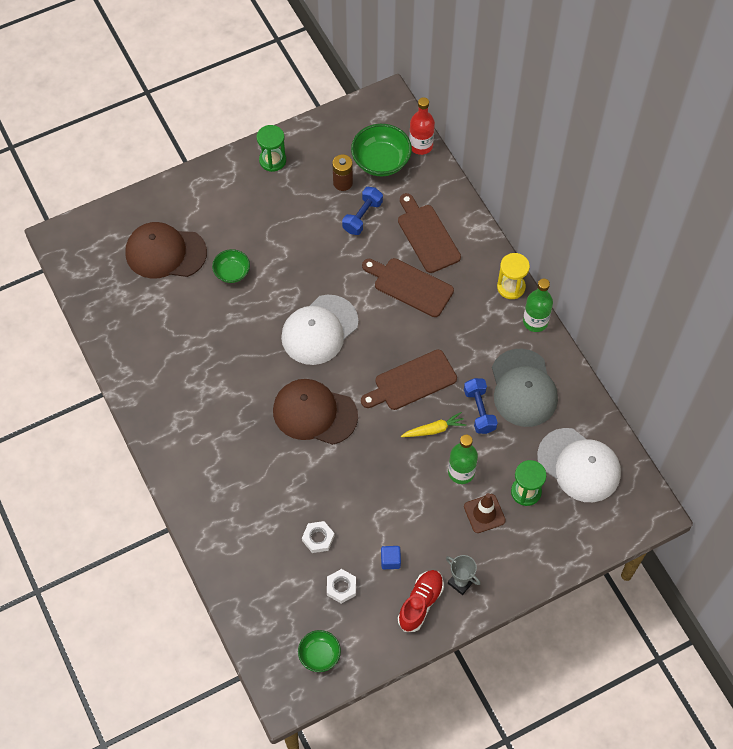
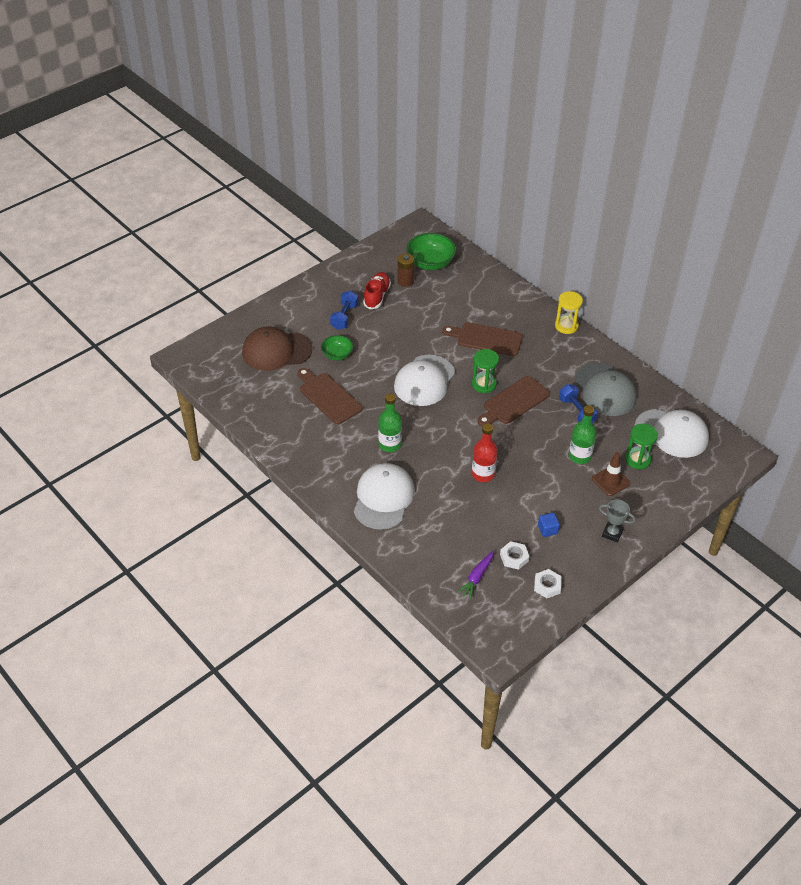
camera: 15 degrees left, 15 degrees down
green hourglass [257,125,286,172] -> green hourglass moved to [472,349,499,393]
brown cap [273,379,358,445] -> none
green bowl [298,630,341,672] -> none
white nut [302,521,335,553] -> white nut moved to [534,569,562,598]
blue dumbbell [342,187,383,235] -> blue dumbbell moved to [330,291,358,330]
brown cutting board [398,193,461,273] -> brown cutting board moved to [297,368,363,424]
red shoe [398,570,444,632] -> red shoe moved to [363,272,391,309]
yellow carrot [401,412,466,437] -> none
red bottle [409,97,435,155] -> red bottle moved to [472,423,498,482]
green bottle [523,279,553,332] -> green bottle moved to [378,394,402,452]
none -> white cap [354,463,415,530]
none -> purple carrot [458,551,494,599]

